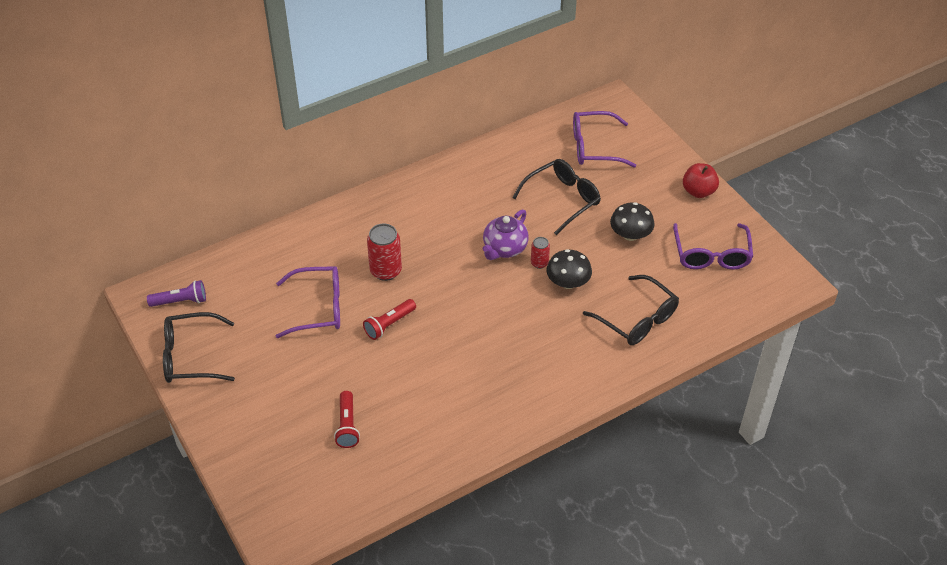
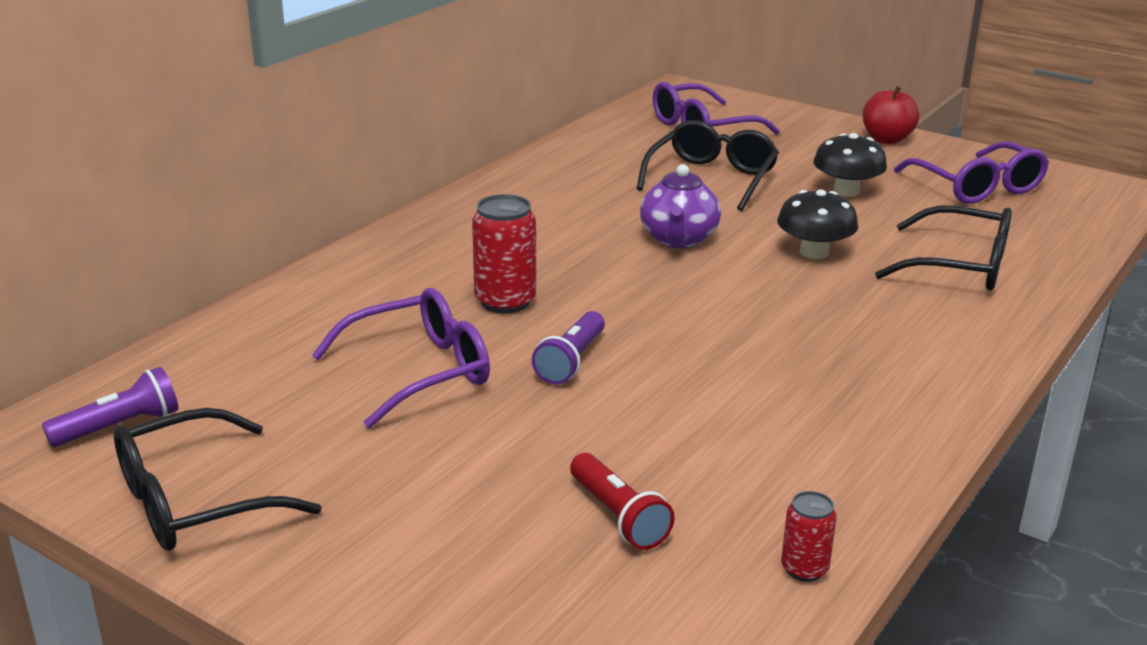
camera: 25 degrees left, 20 degrees down
red flashlight [363,299,416,340] -> purple flashlight [532,311,605,385]
red can [531,237,550,269] -> red can moved to [781,491,837,582]

